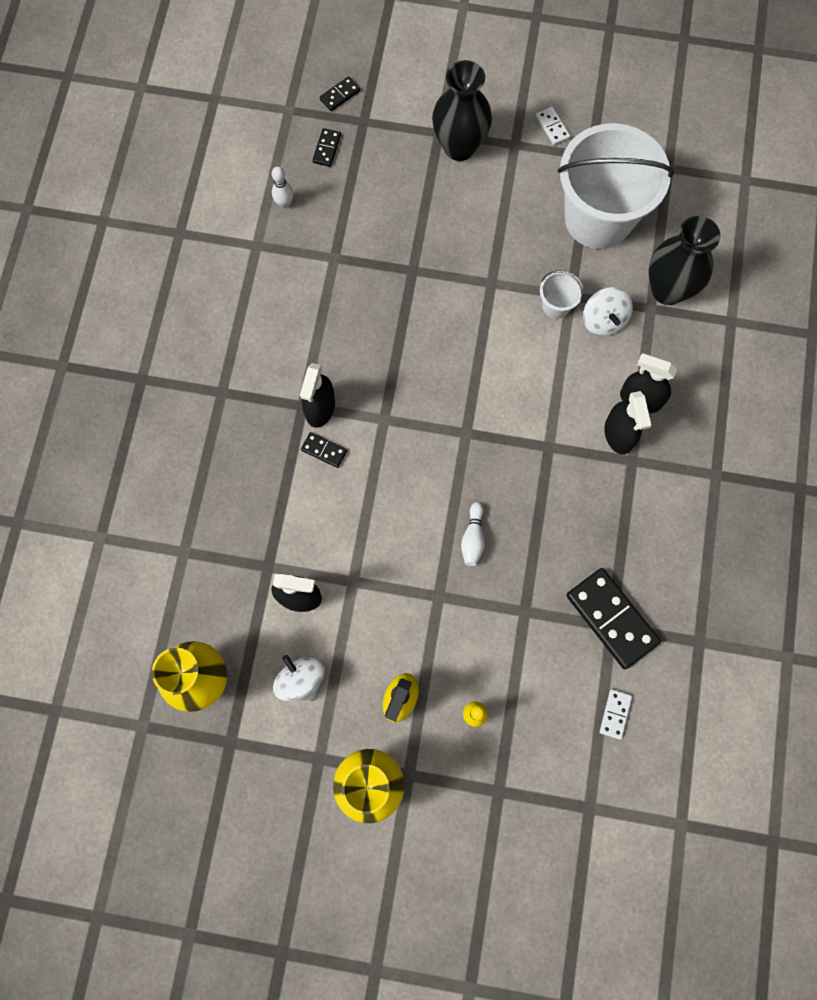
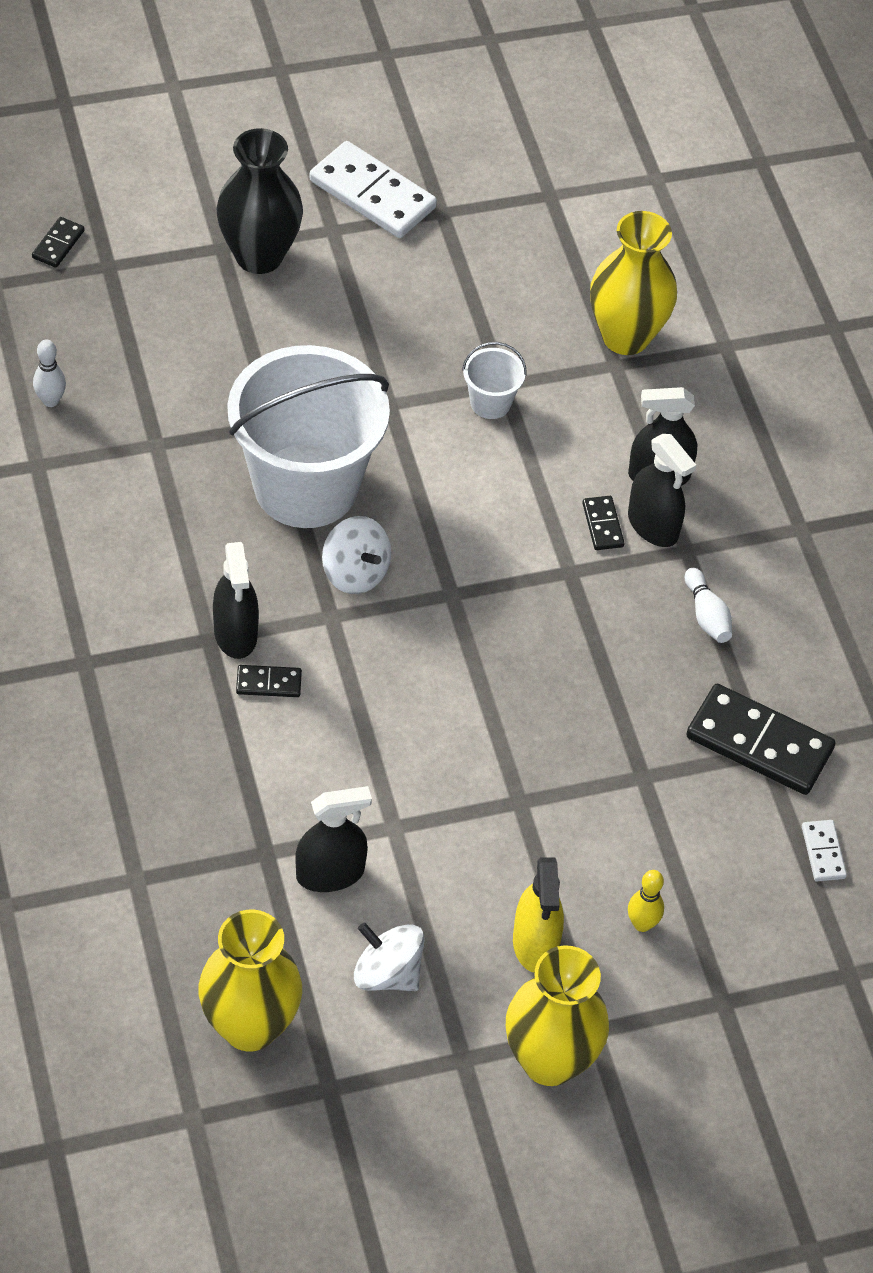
camera: 30 degrees left, 20 degrees down
black domino [312,128,341,167] -> black domino moved to [582,496,624,550]
white bowling pin [461,502,485,566] -> white bowling pin moved to [685,568,732,643]
white domino [536,107,570,145] -> white domino [309,141,437,238], size x2.12
white bucket [558,123,674,249] -> white bucket moved to [228,345,390,528]
white spinning top [583,287,633,336] -> white spinning top moved to [322,516,391,594]
black vase [649,216,720,305] -> yellow vase [590,211,677,355]

